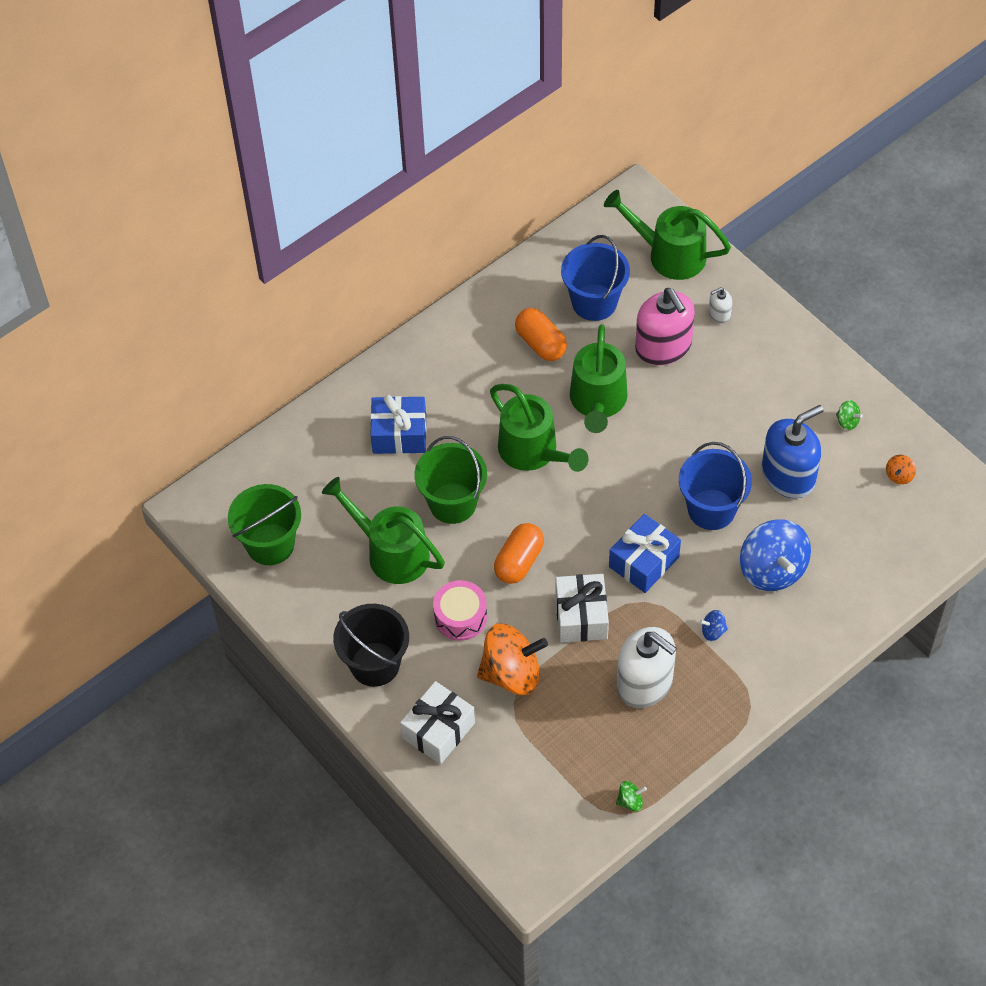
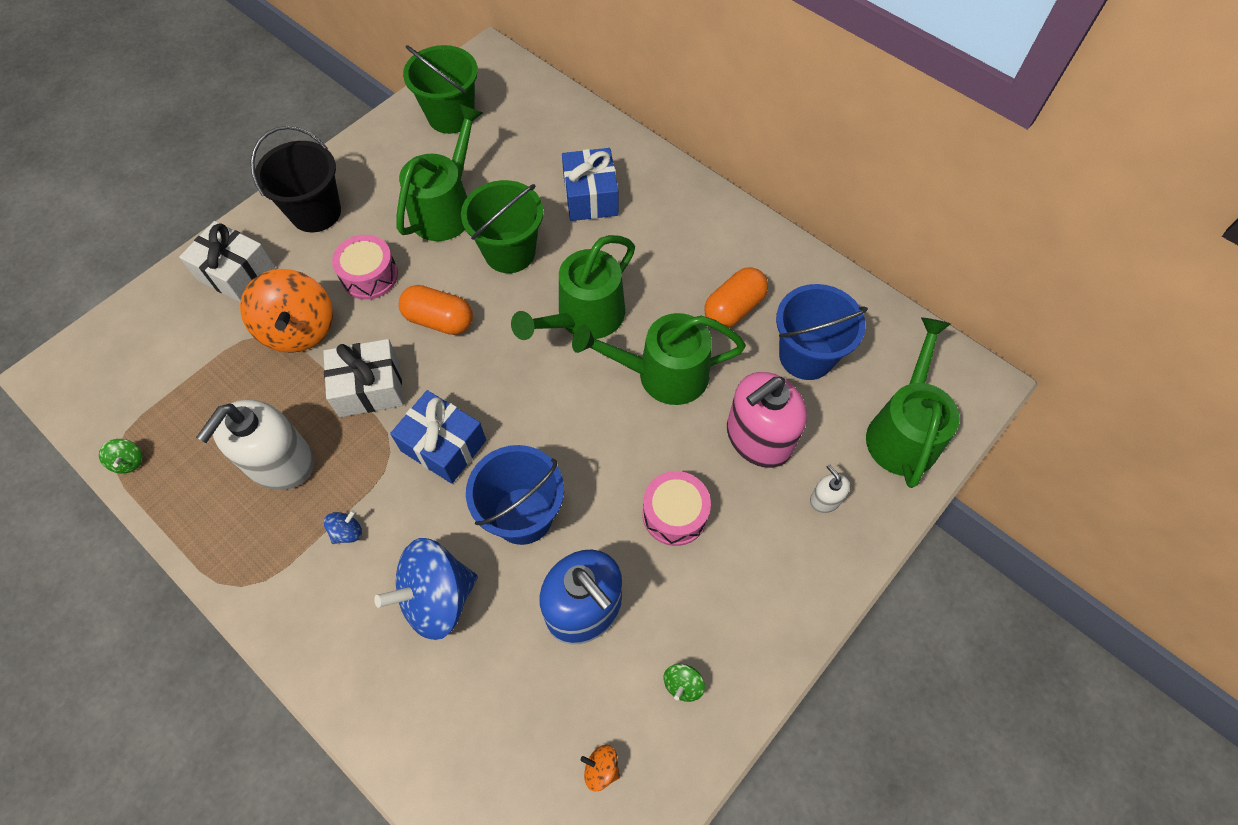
camera: 80 degrees right, 5 degrees up
blue spinning top [700,610,728,641] -> blue spinning top turned 60 degrees clockwise [324,510,362,544]
none -> pink drum [642,471,711,546]

